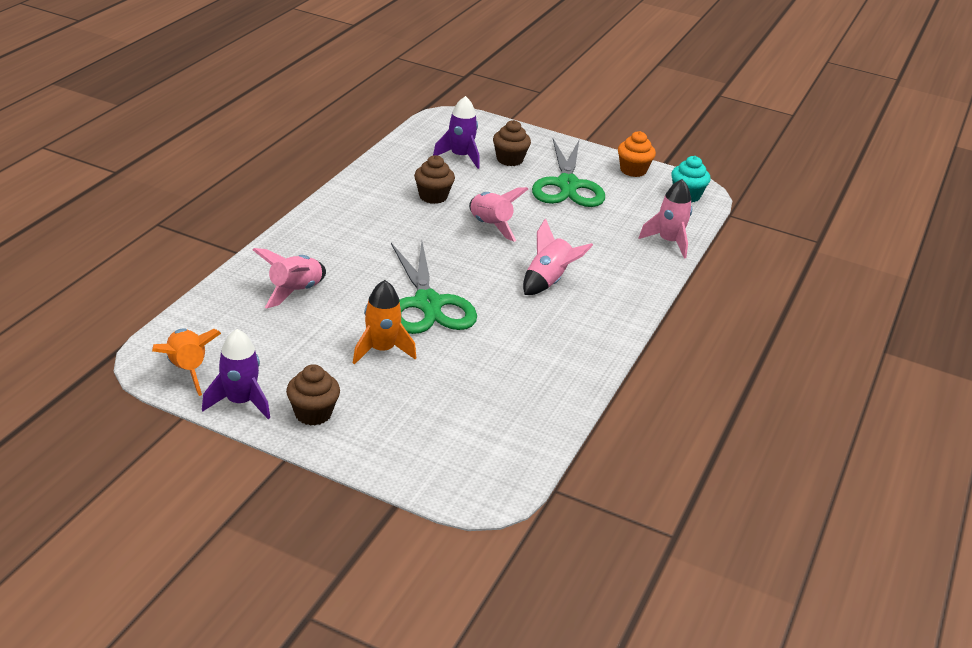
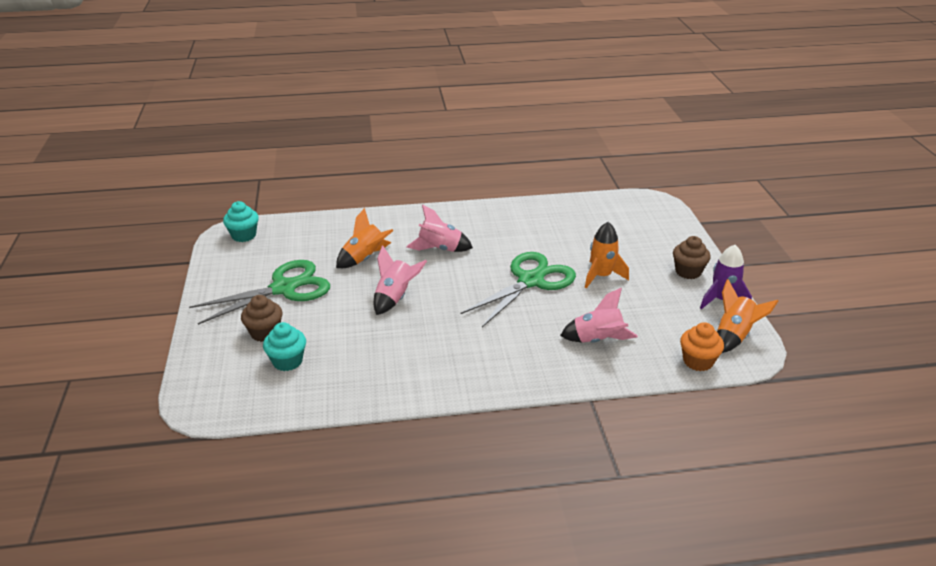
camera: 120 degrees left, 0 degrees up
brown cupcake [414,155,455,204] -> none
purple rocket [433,96,480,169] -> turquoise cupcake [263,322,306,371]
orange cupcake [618,131,656,177] -> orange cupcake moved to [680,322,724,371]
pink rocket [639,179,692,258] -> none
none -> orange rocket [336,208,393,268]

